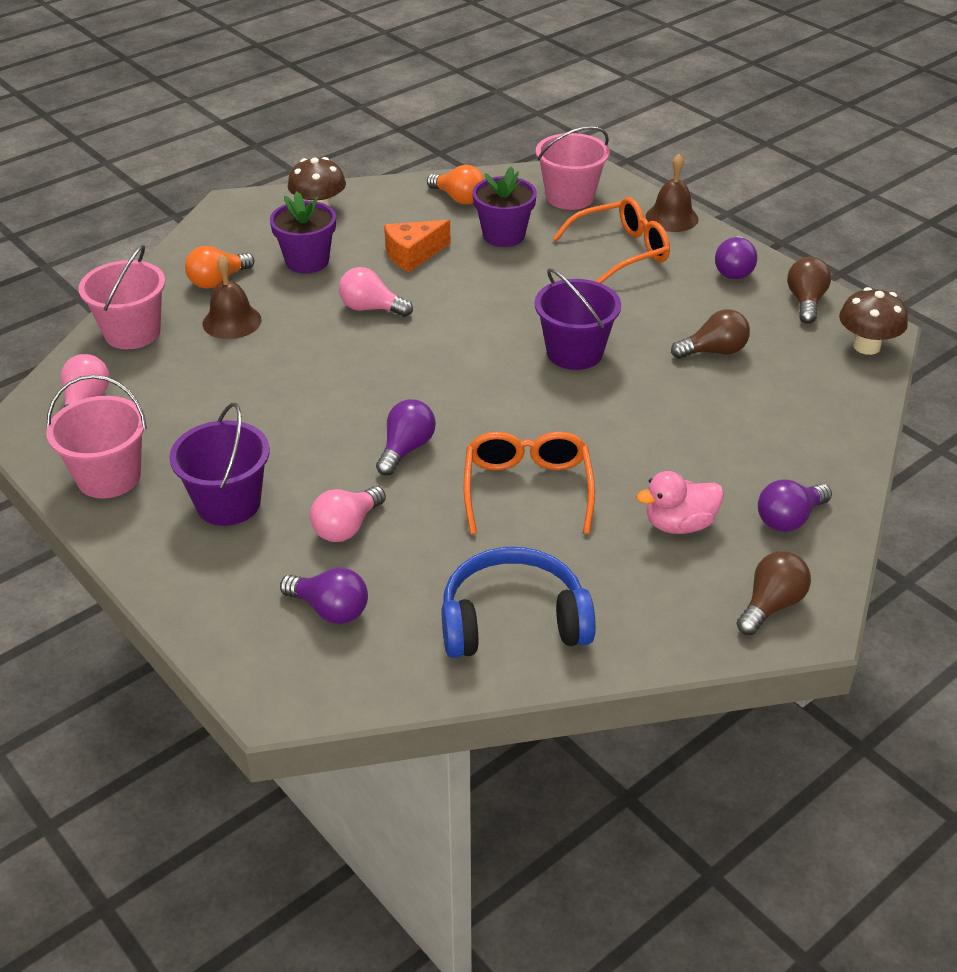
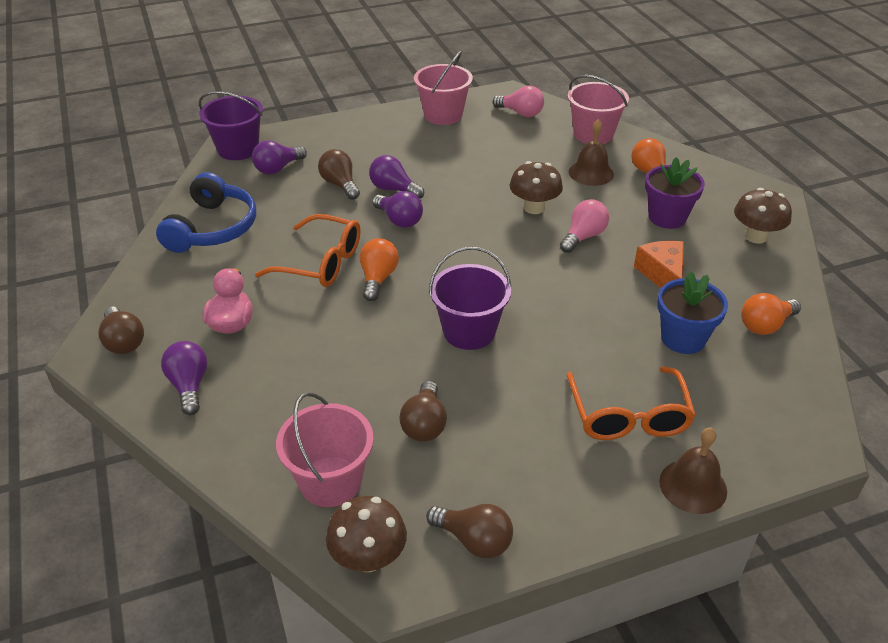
camera: 110 degrees right, 0 degrees up
purple bucket [169,403,270,526] -> purple bucket moved to [199,92,263,160]
pink light bulb [310,486,386,542] -> brown light bulb [318,149,360,200]
purple flower pot [472,166,537,247] -> blue flower pot [657,272,728,354]
pink bucket [536,126,609,210] -> pink bucket moved to [276,392,374,507]
purple light bulb [715,236,757,279] -> purple light bulb moved to [369,155,424,199]
none -> orange light bulb [360,238,399,301]
none -> brown mushroom [510,161,563,214]

